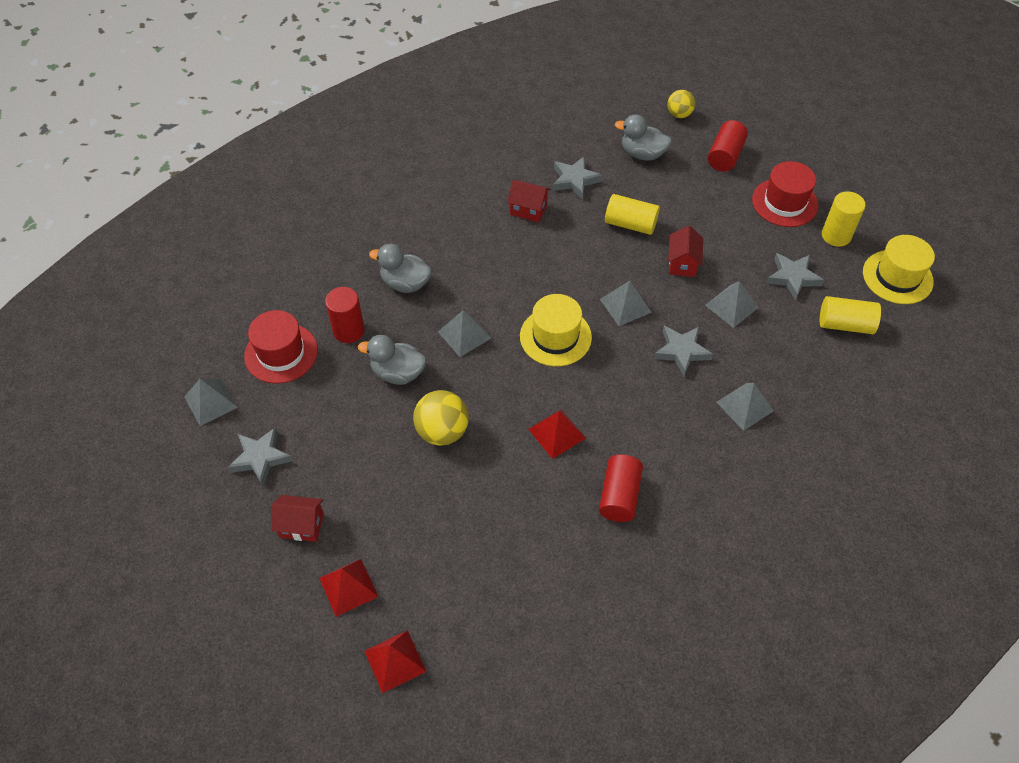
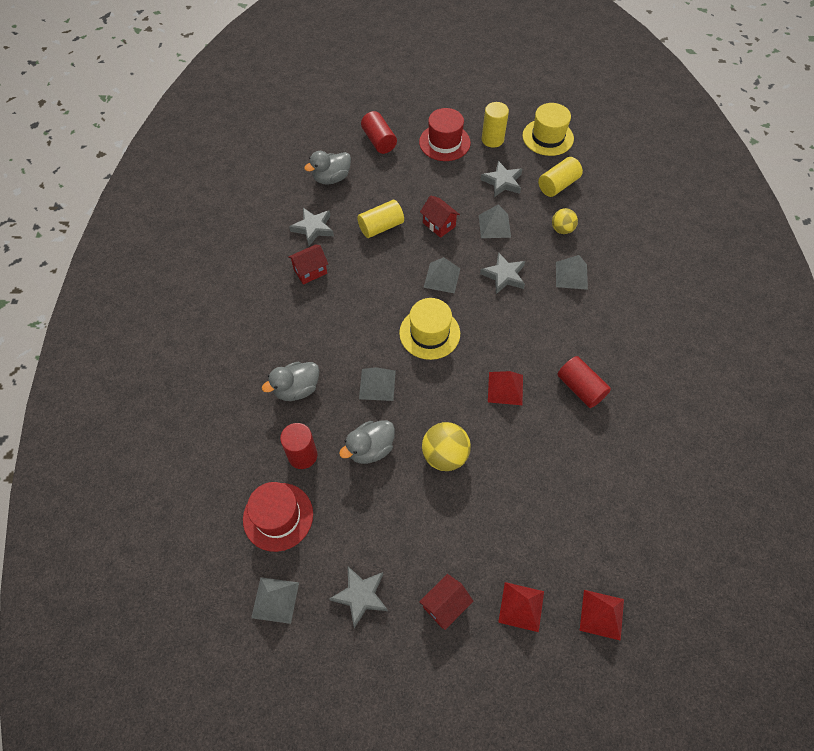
camera: 50 degrees left, 5 degrees up
yellow ball [667,90,695,118] -> yellow ball moved to [552,208,578,234]

